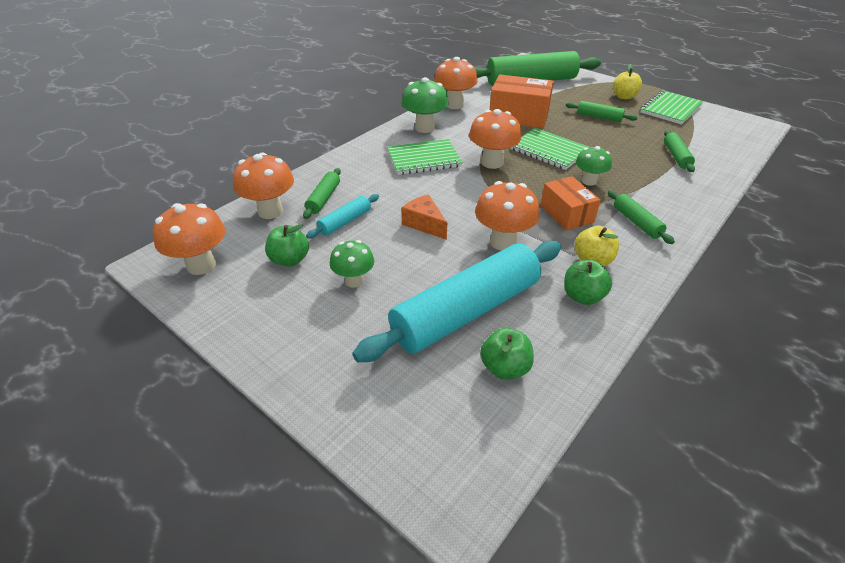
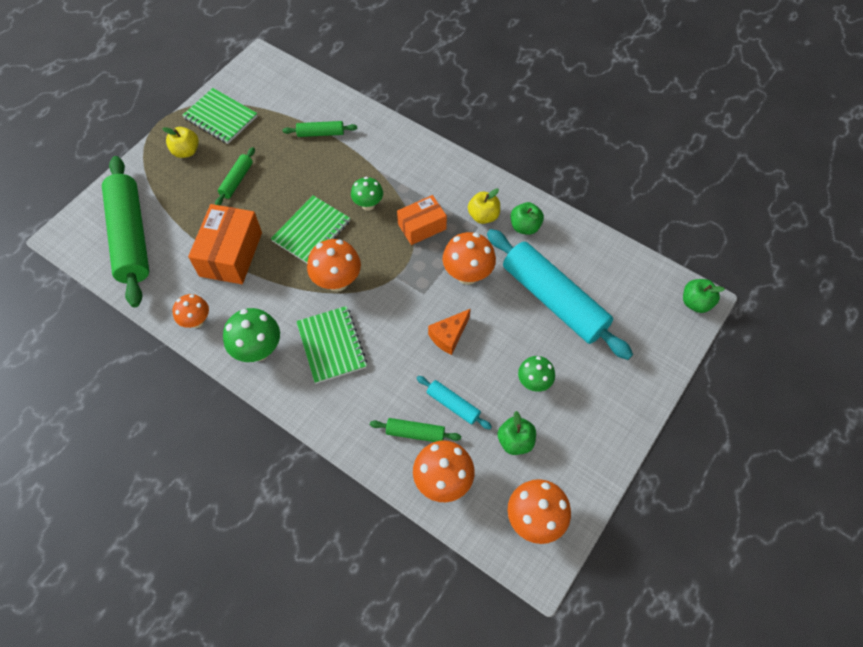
camera: 95 degrees left, 20 degrees up
orange mushroom [434,57,478,109] -> orange mushroom [172,294,209,328], size x0.65
green apple [480,328,534,380] -> green apple moved to [683,279,725,313]
green rolling pin [608,190,675,244] -> none

